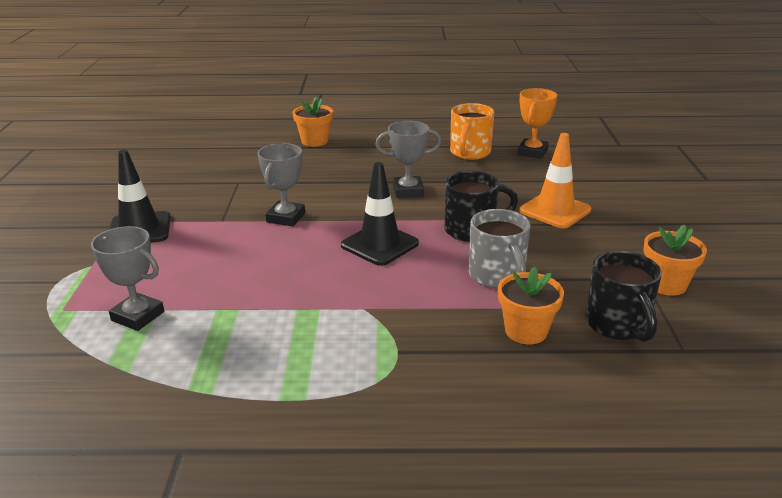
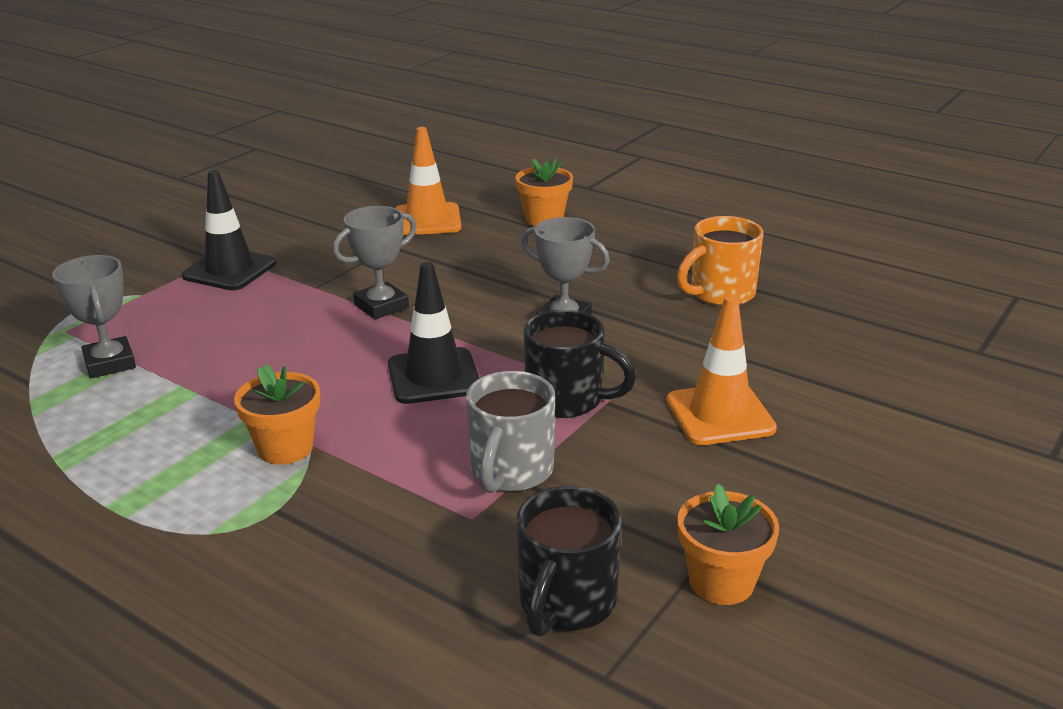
camera: 35 degrees right, 0 degrees up
orange flower pot [498,266,564,344] -> orange flower pot moved to [234,364,320,465]
orange trophy [517,88,557,159] -> none
none -> orange traffic cone [395,127,461,235]

